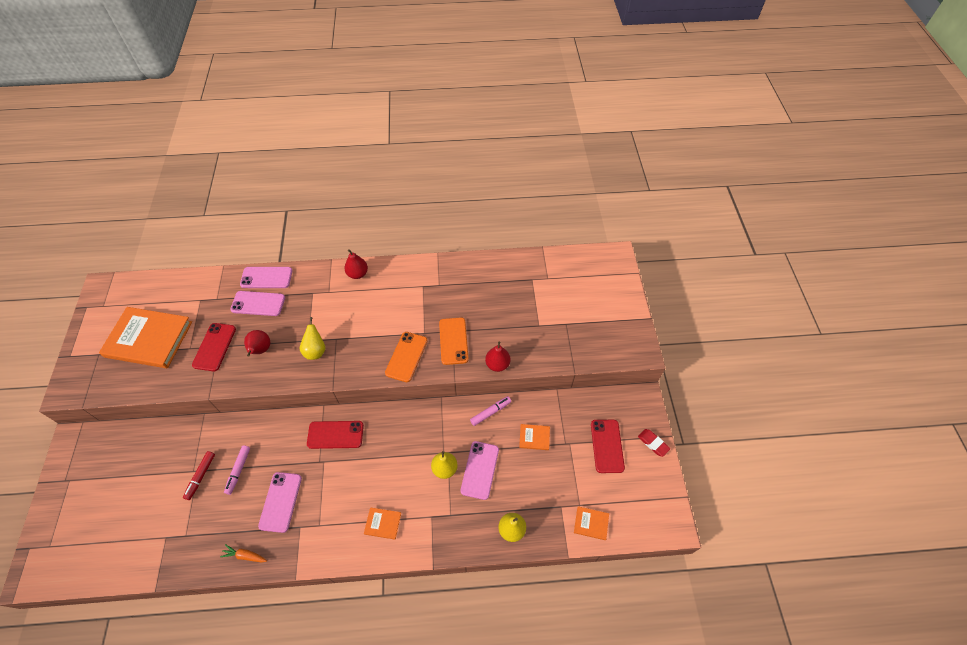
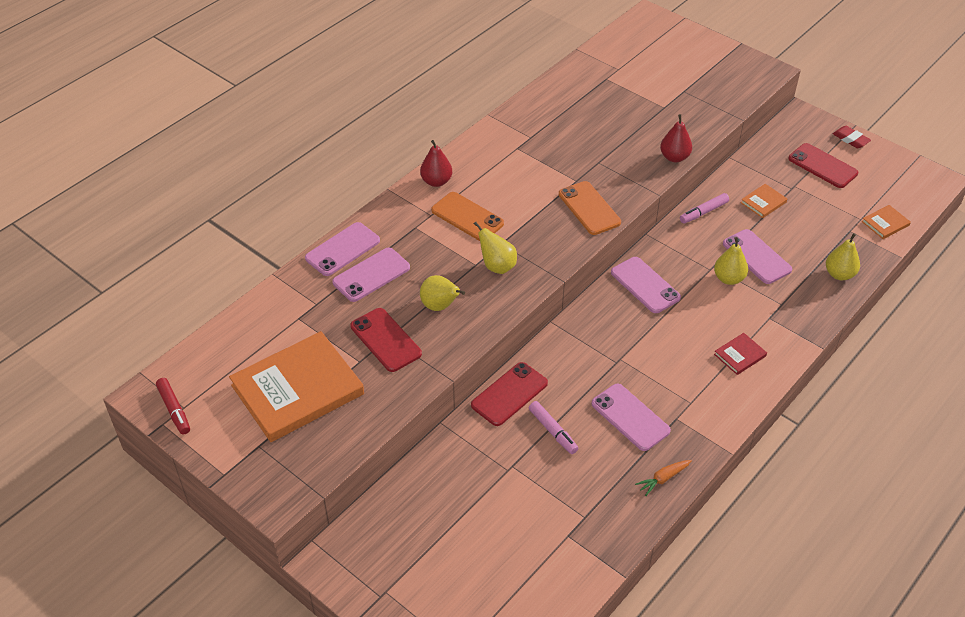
camera: 45 degrees left, 10 degrees down
red marker [183,451,215,500] -> red marker moved to [156,378,190,434]
red pear [244,330,270,357] -> yellow pear [420,275,465,311]
red phone [307,421,364,449] -> red phone moved to [471,362,548,426]
orange book [364,507,401,539] -> red book [714,333,767,375]
orange phone [439,318,469,365] -> orange phone moved to [431,192,504,241]
pink marker [470,396,511,426] -> pink marker turned 135 degrees counterclockwise [680,193,729,224]
red eraser [638,429,670,457] -> red eraser turned 45 degrees clockwise [833,126,871,148]
none -> pink phone [611,257,681,313]

